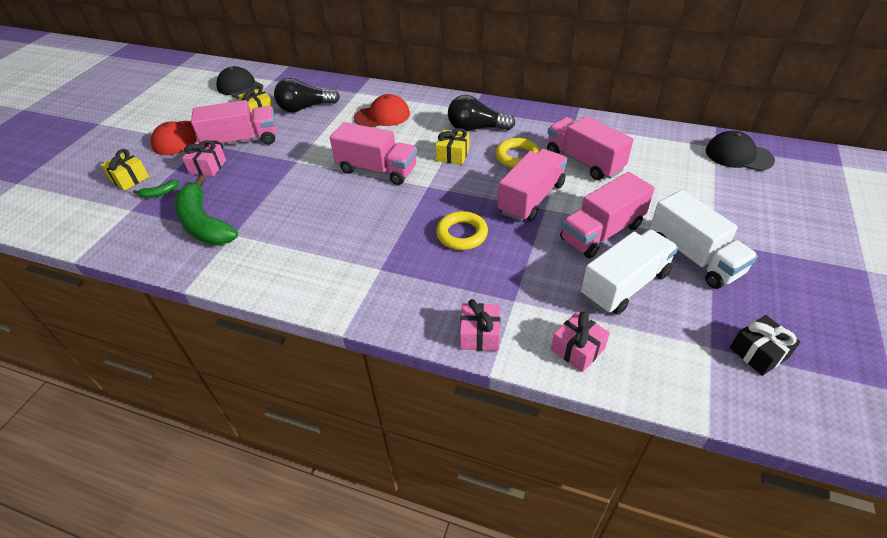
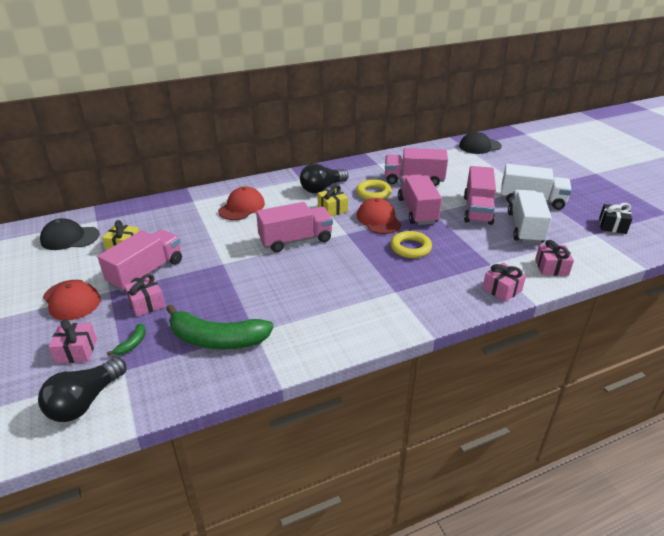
camera: 45 degrees left, 10 degrees down
yellow gift [101,149,149,191] -> pink gift [49,319,97,363]
black light bulb [274,78,340,112] -> black light bulb moved to [38,357,126,422]
none -> red cap [357,198,402,234]

